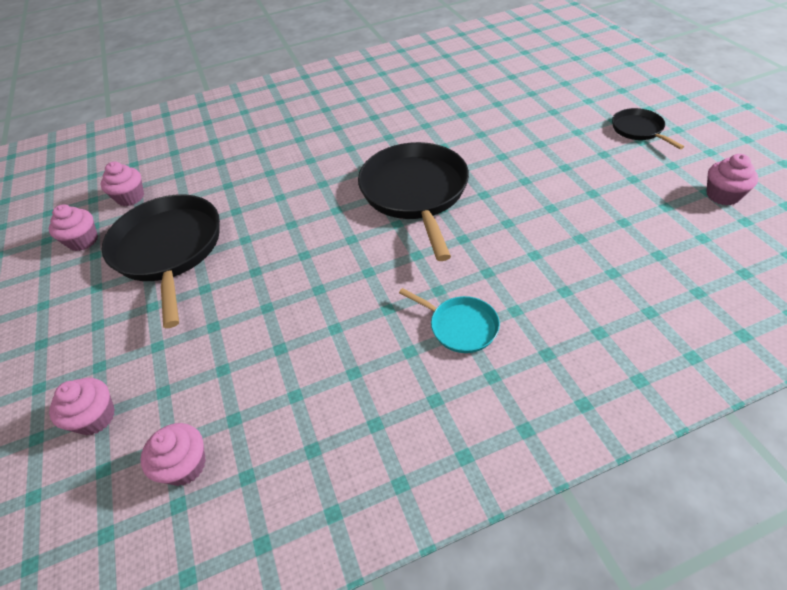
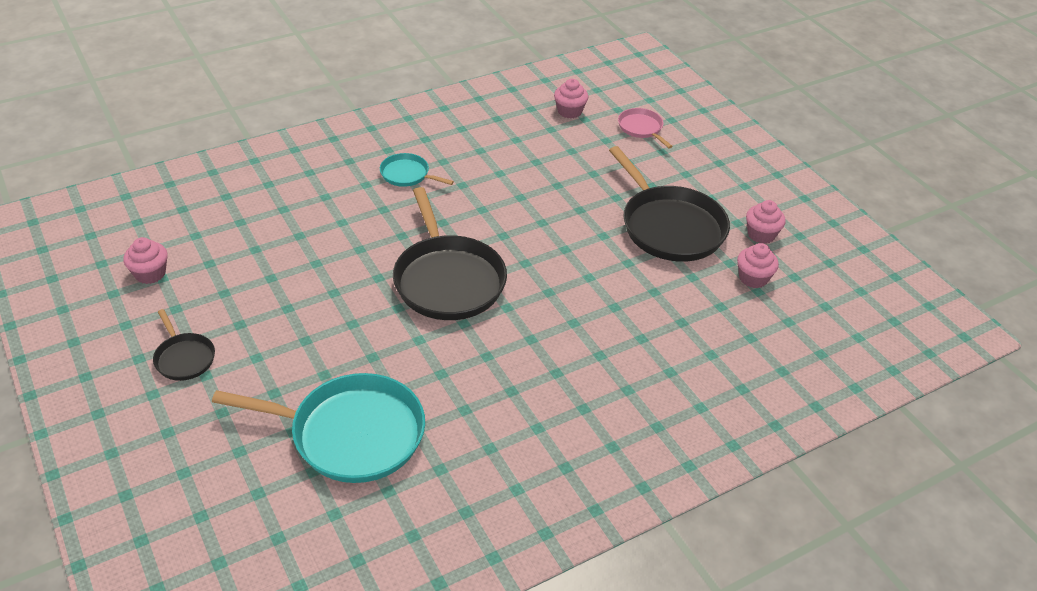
camera: 165 degrees right, 5 degrees down
pink cupcake [49,378,115,435] -> pink pan [618,108,673,148]
none -> turquoise pan [212,373,425,483]

